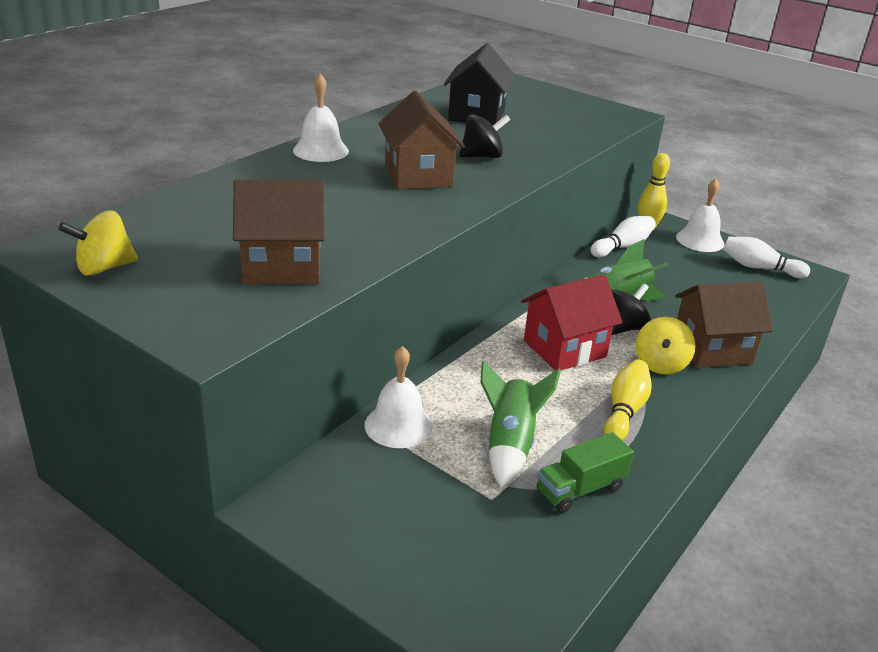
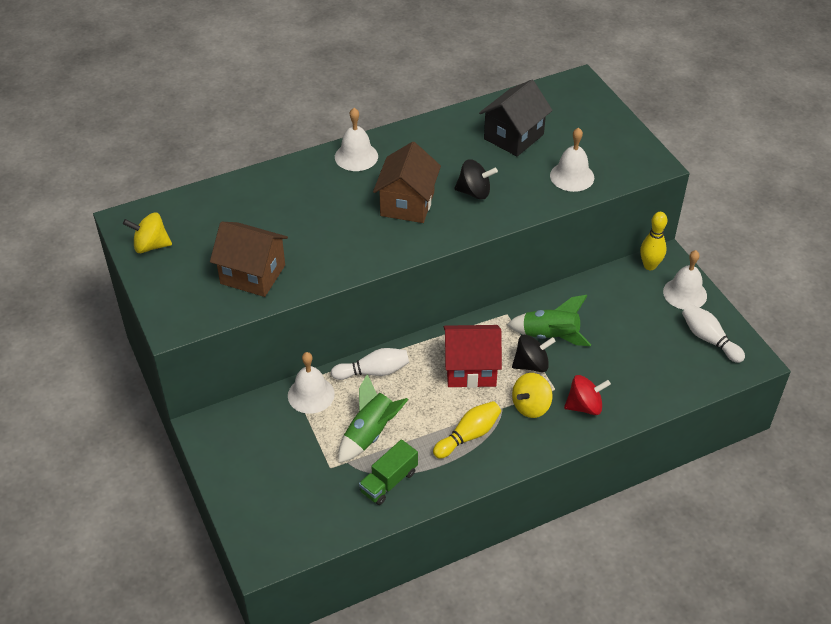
camera: 30 degrees right, 15 degrees up
green truck [537,432,634,513] -> green truck turned 45 degrees counterclockwise [359,439,418,505]
white bowling pin [591,216,656,257] -> white bowling pin moved to [331,348,409,380]
brown house [675,282,773,368] -> red spinning top [564,375,611,415]
none -> white bell [550,127,594,192]

